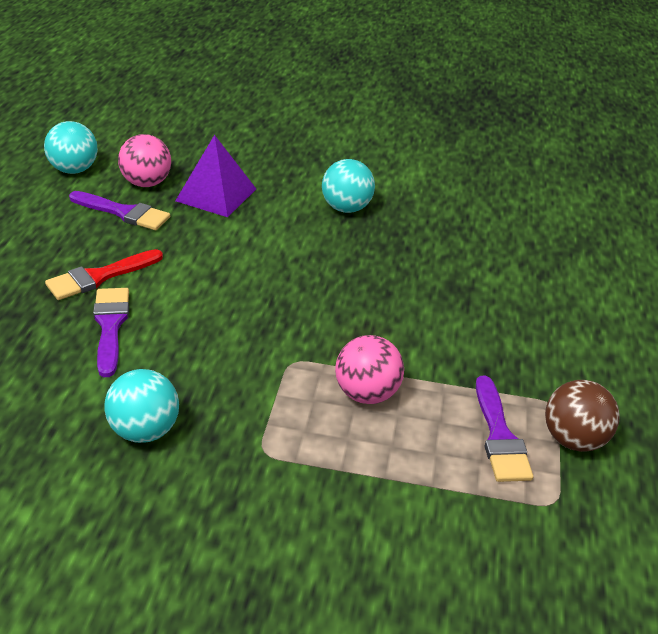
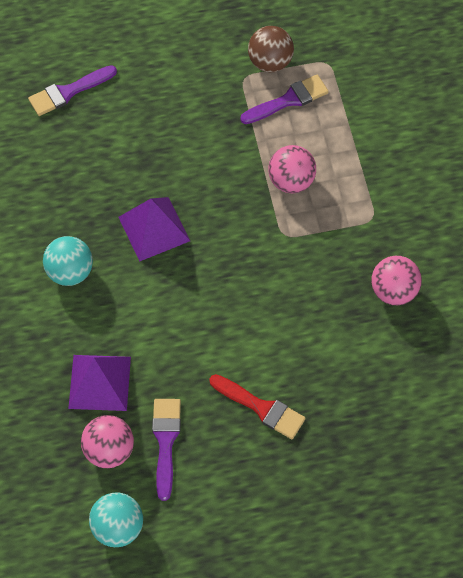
camera: 110 degrees left, 25 degrees up
purple brush [93,288,129,377] -> purple brush moved to [28,65,117,116]
turquoise ball [104,369,179,443] -> pink ball [371,256,422,305]
none -> purple pyramid [119,197,190,261]

